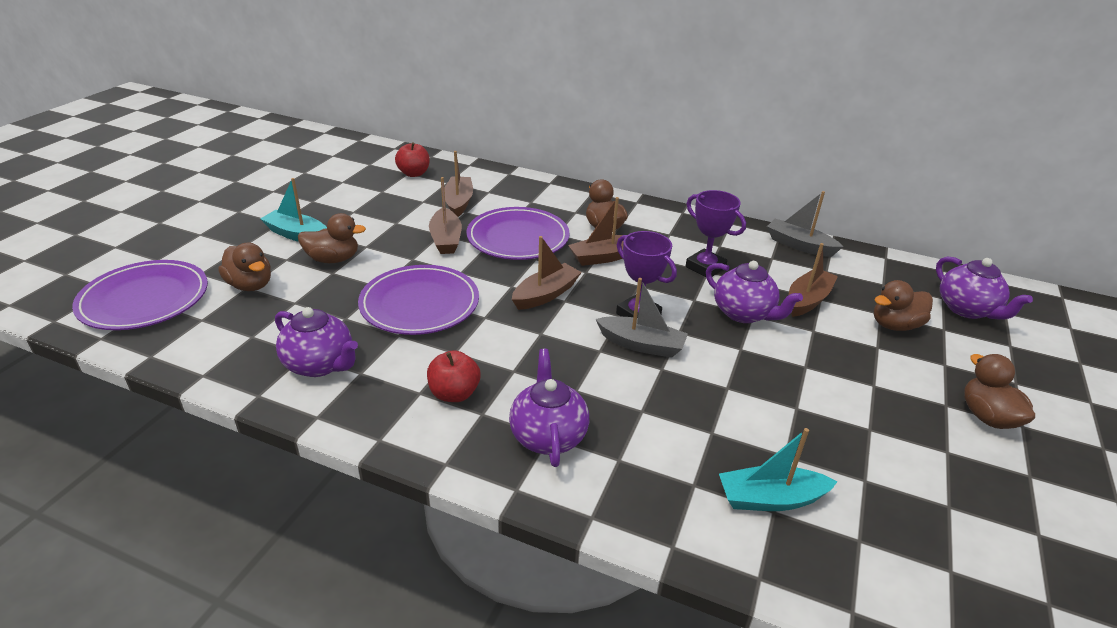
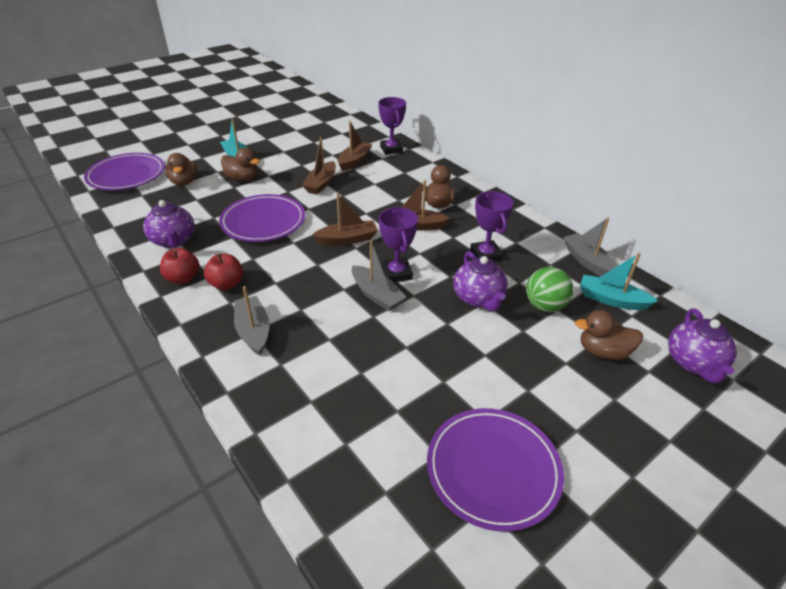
camera: 30 degrees right, 5 degrees up
red apple [395,142,430,177] -> red apple moved to [160,248,200,284]
purple plate [466,207,569,260] -> purple plate moved to [427,408,564,532]
purple teapot [509,349,589,467] -> grey boat [234,286,270,356]
turquoise boat [719,428,837,511] -> turquoise boat moved to [580,253,658,310]
brown boat [789,243,838,317] -> green ball [526,267,573,312]
brown duck [964,354,1035,429] -> none
none -> purple trophy [378,97,406,155]

